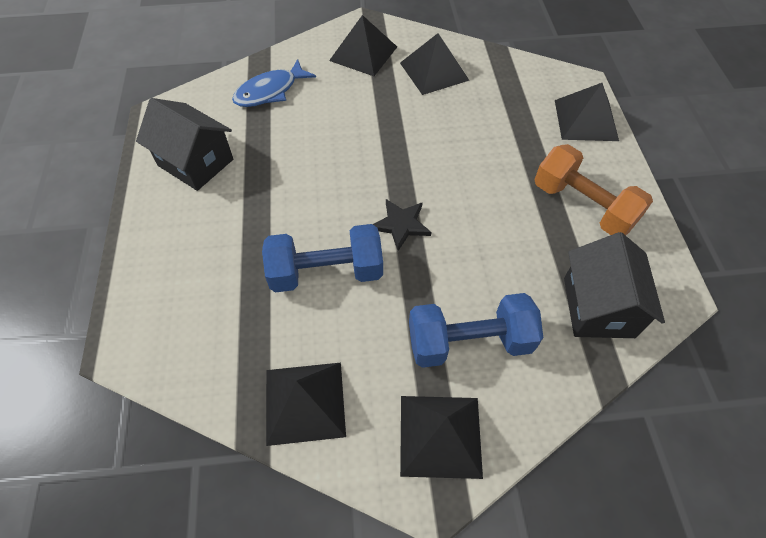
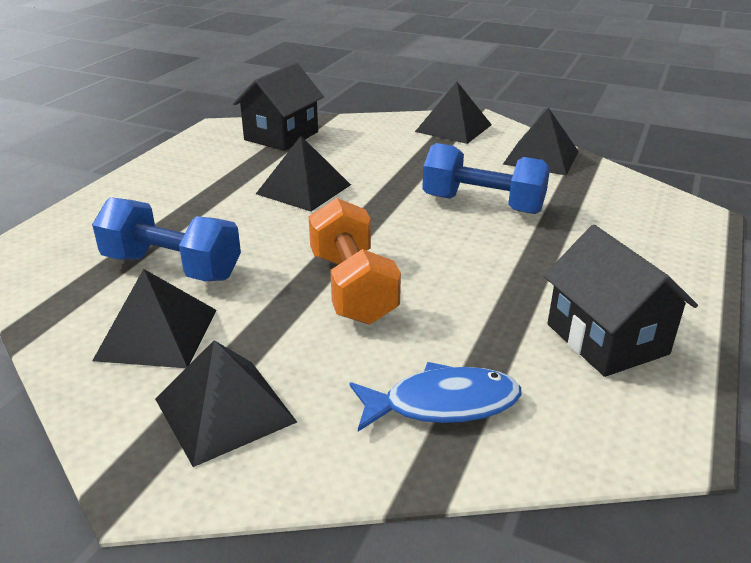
camera: 150 degrees left, 25 degrees down
black star [373,199,431,251] -> none
blue dumbbell [409,293,543,368] -> blue dumbbell moved to [92,197,241,281]
orange dumbbell [534,144,653,235] -> orange dumbbell moved to [309,198,401,324]
black pyramid [555,83,619,141] -> black pyramid moved to [256,136,351,212]

